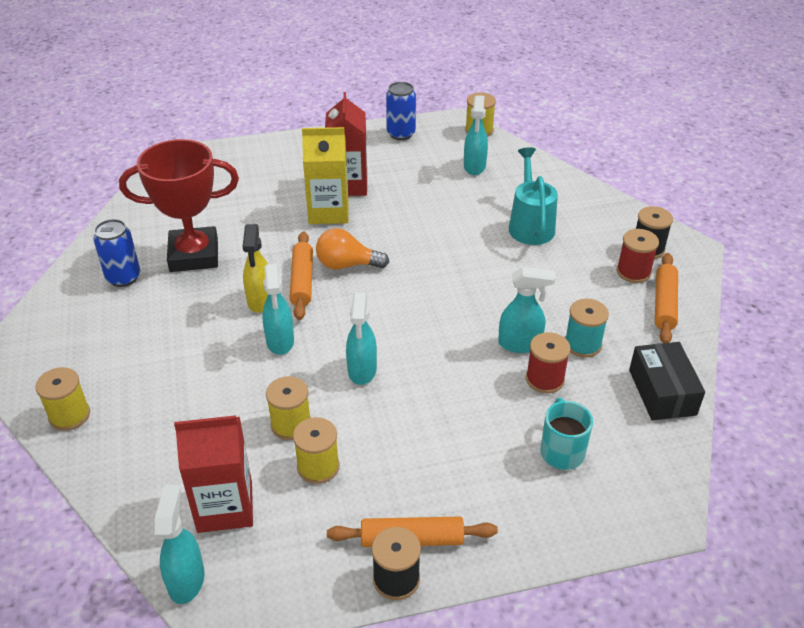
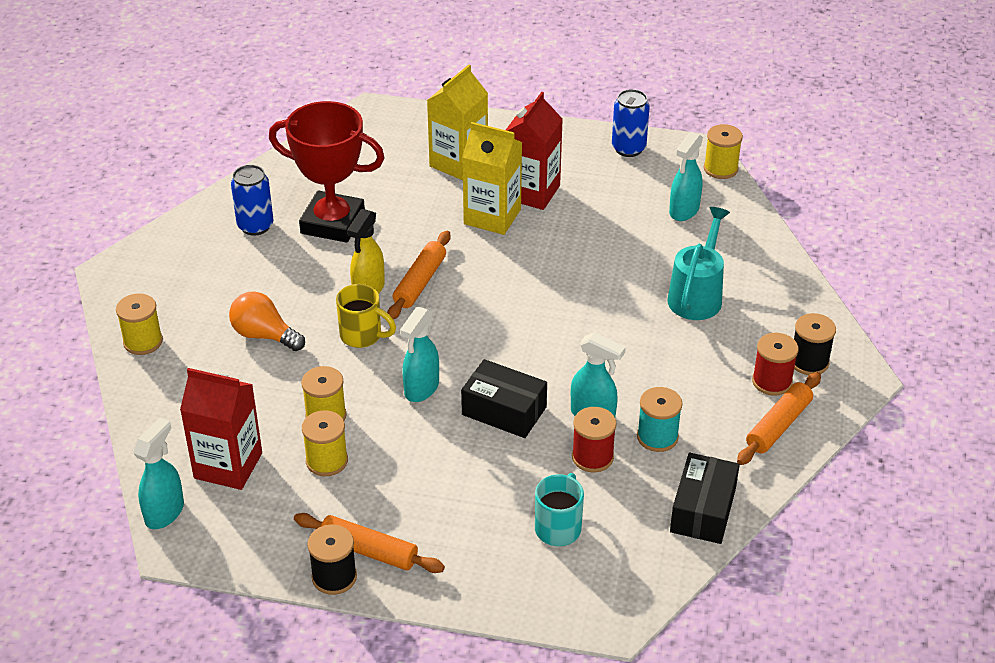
camera: 25 degrees right, 0 degrees up
turquoise spray bottle [262,264,294,355] -> yellow mug [336,284,396,348]
orange light bulb [316,228,389,269] -> orange light bulb moved to [229,291,305,351]
none -> yellow carton [427,65,488,180]
none -> black box [461,359,547,438]

